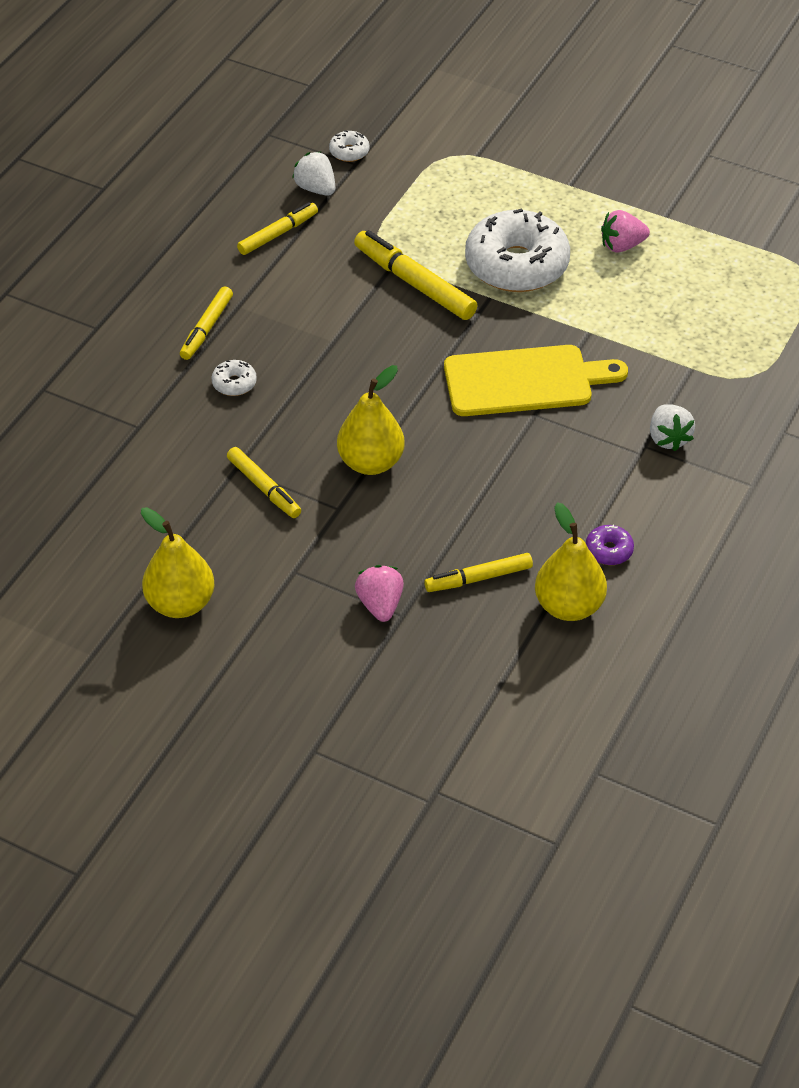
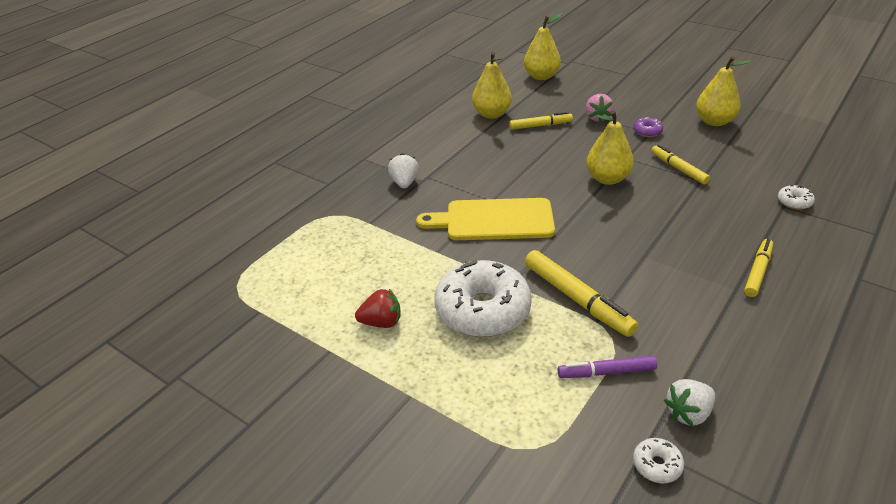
camera: 170 degrees left, 10 degrees down
white donut [212,360,257,396] -> white donut moved to [778,185,815,210]
yellow marker [237,202,318,255] -> none
white strawberry [292,152,335,196] -> white strawberry turned 90 degrees clockwise [664,379,715,426]
purple donut [586,525,634,565] -> purple donut moved to [633,117,663,137]
pink strawberry [601,210,650,253] -> red strawberry [355,289,401,328]
none -> yellow pear [524,13,562,80]
none -> purple marker [558,355,657,378]

